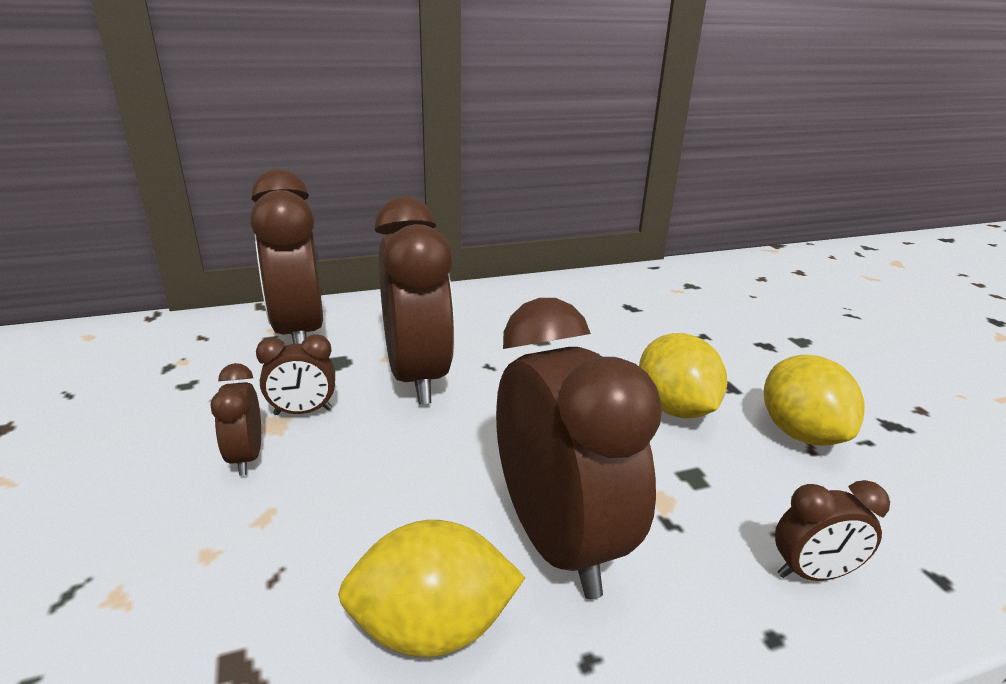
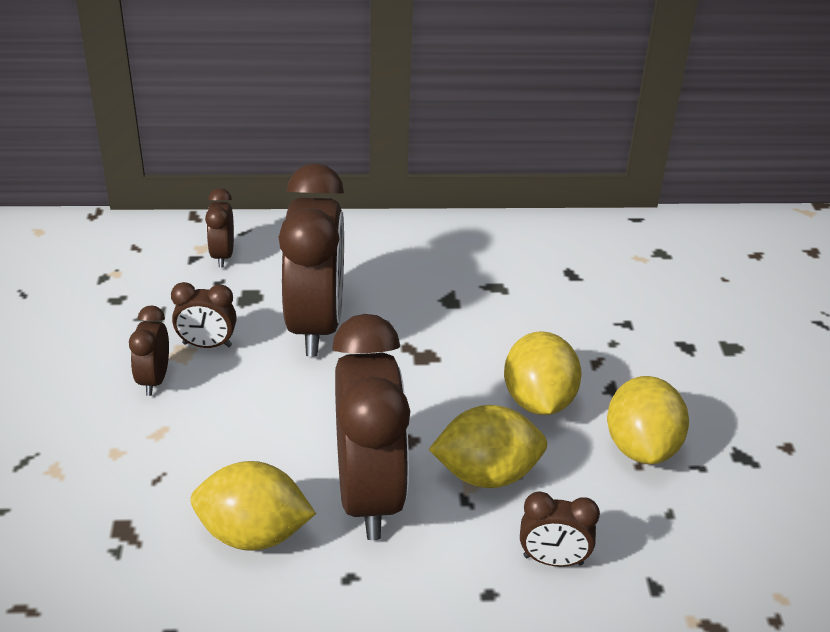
camera: 15 degrees right, 10 degrees up
brown clock [250,169,323,344] -> brown clock [205,188,234,268], size x0.45
none -> yellow lemon [428,405,547,488]

